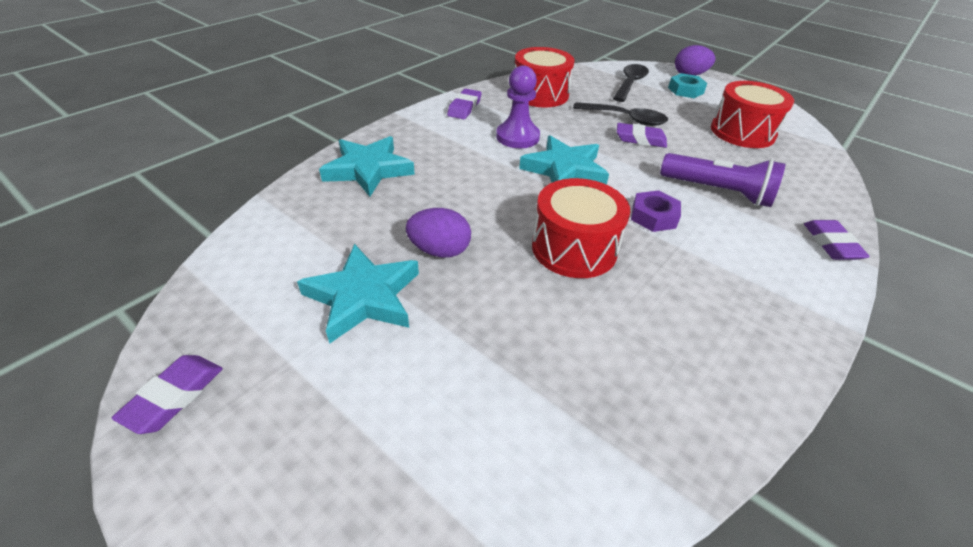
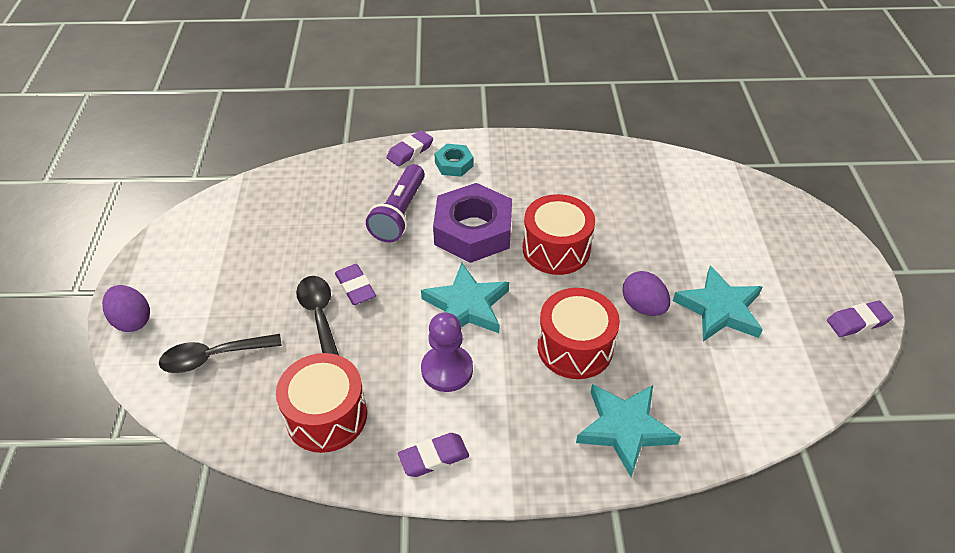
camera: 130 degrees left, 5 degrees up
purple nut [631,190,681,232] -> purple nut [433,183,512,263], size x2.02
purple flashlight [660,153,786,207] -> purple flashlight turned 150 degrees counterclockwise [366,164,425,243]
turquoise nut [668,73,707,98] -> turquoise nut moved to [434,144,474,177]
red drum [711,81,794,148] -> red drum moved to [538,288,620,379]

